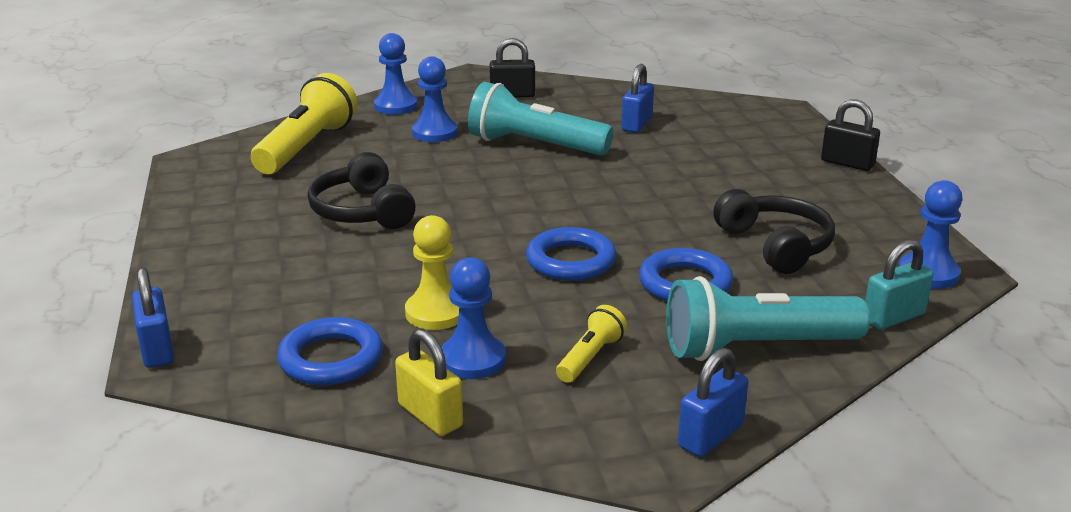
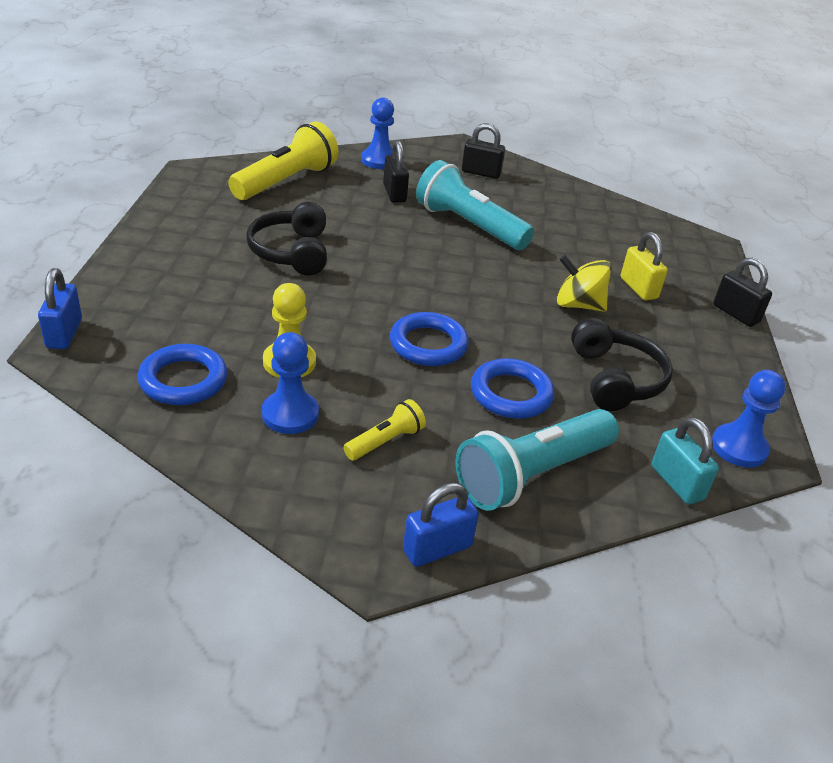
camera: 15 degrees right, 10 degrees up
yellow padlock [395,329,463,436] -> yellow padlock moved to [621,232,668,301]
blue pawn [412,56,458,142] -> black padlock [383,140,409,202]
blue padlock [621,64,654,133] -> none
turquoise flashlight [666,276,870,361] -> turquoise flashlight turned 45 degrees counterclockwise [455,409,619,511]
turquoise padlock [865,240,933,330] -> turquoise padlock turned 75 degrees clockwise [651,417,719,505]
none -> yellow spinning top [557,255,612,312]

